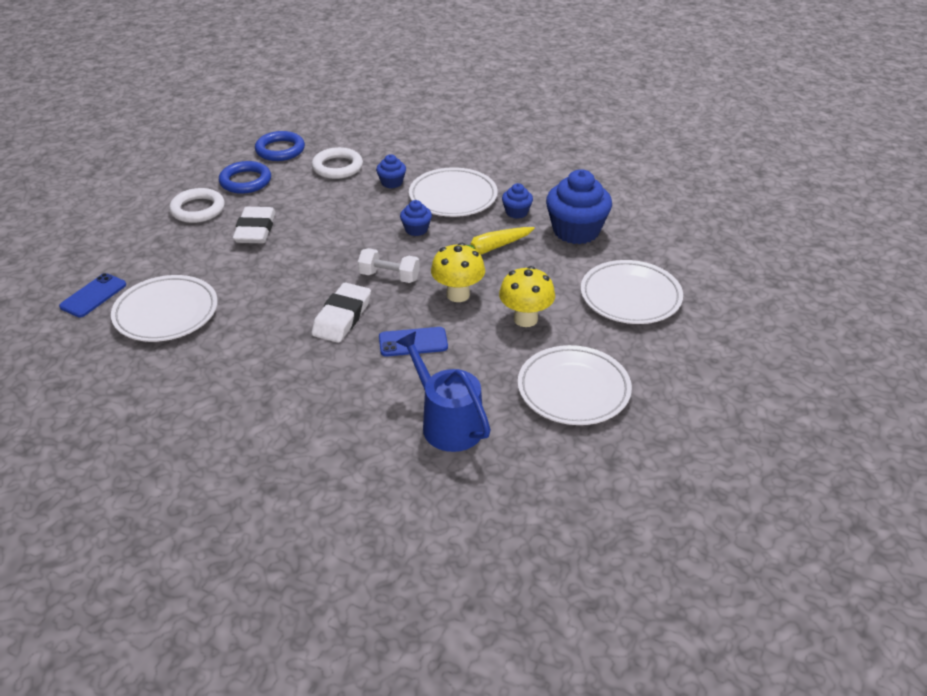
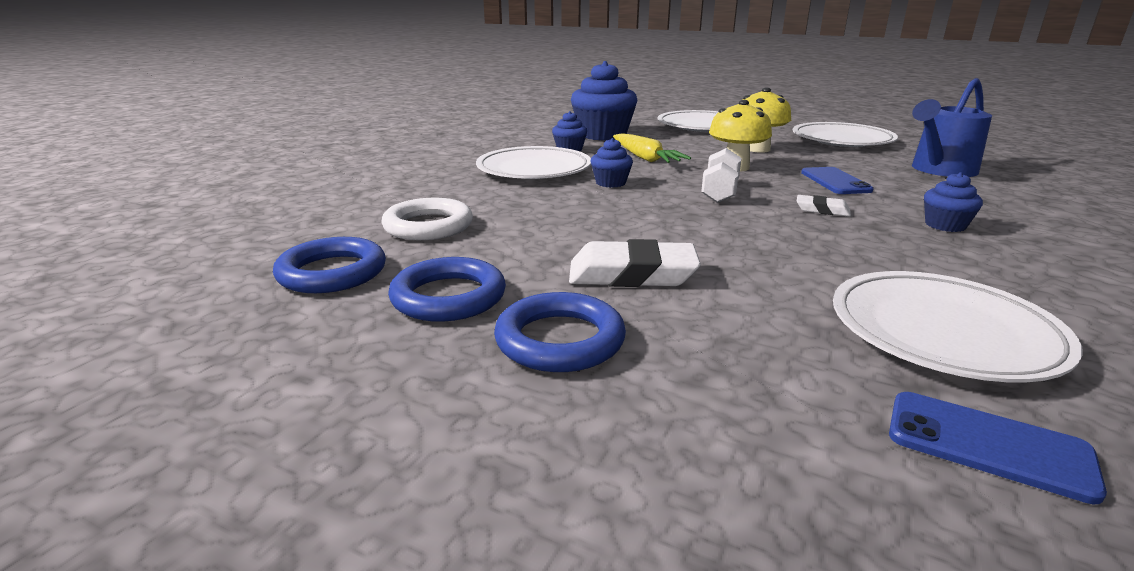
camera: 90 degrees left, 15 degrees down
white ring [169,188,225,223] -> blue ring [494,292,626,372]
white eraser [312,282,371,343] -> white eraser [797,195,851,216], size x0.53
blue cupcake [376,154,406,188] -> blue cupcake moved to [924,172,983,232]

